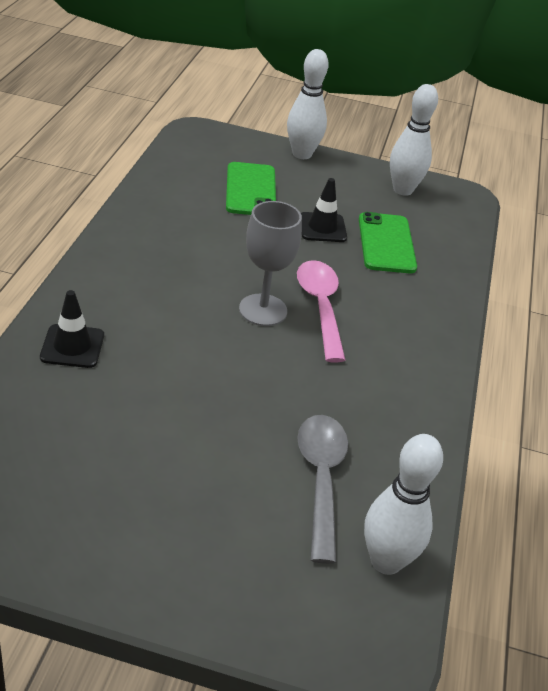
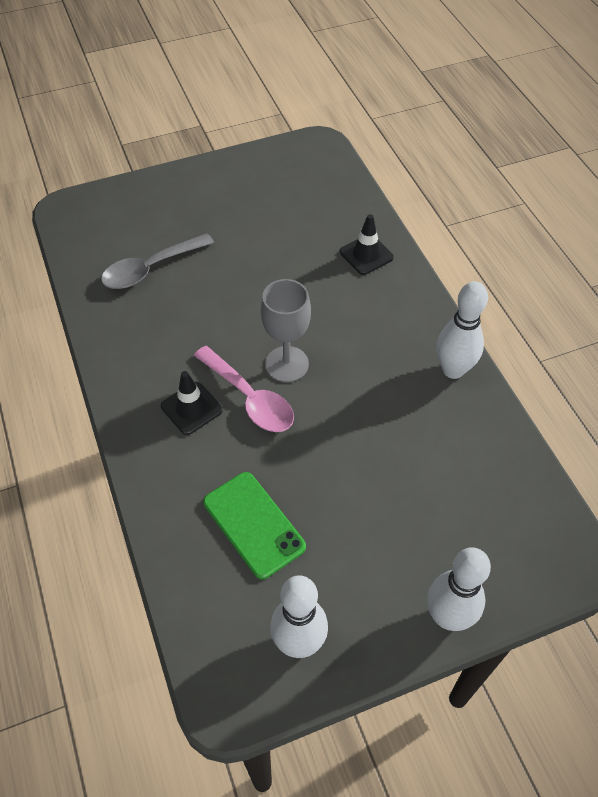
camera: 150 degrees right, 15 degrees up
green phone [226,162,276,215] -> none
grey spoon [297,415,348,564] -> grey spoon turned 90 degrees clockwise [101,233,214,289]
black traffic cone [301,178,347,242] -> black traffic cone moved to [161,371,223,435]
white bowling pin [364,434,443,575] -> white bowling pin moved to [436,281,488,379]

